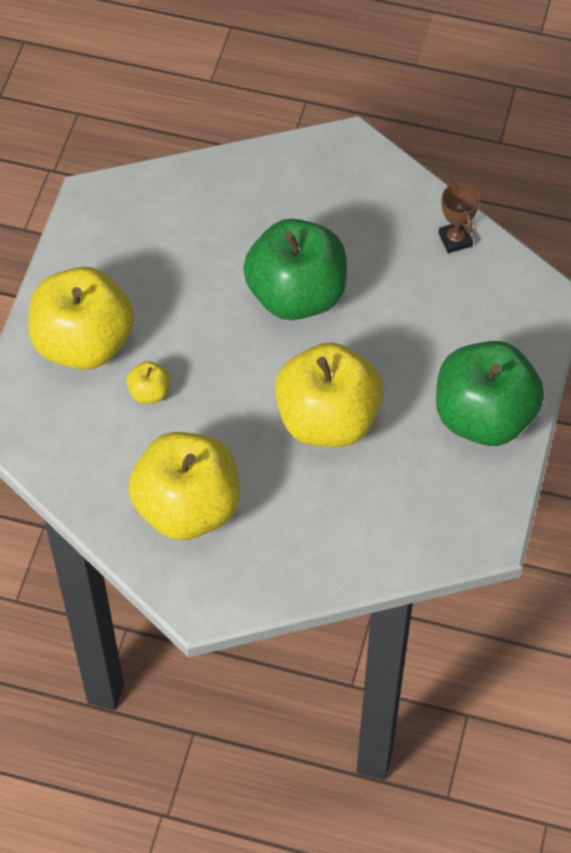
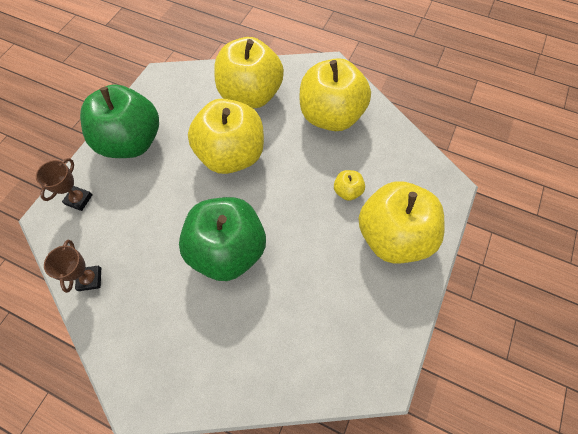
camera: 170 degrees left, 5 degrees up
none -> brown trophy [36,158,92,211]
none -> yellow apple [214,37,284,109]

